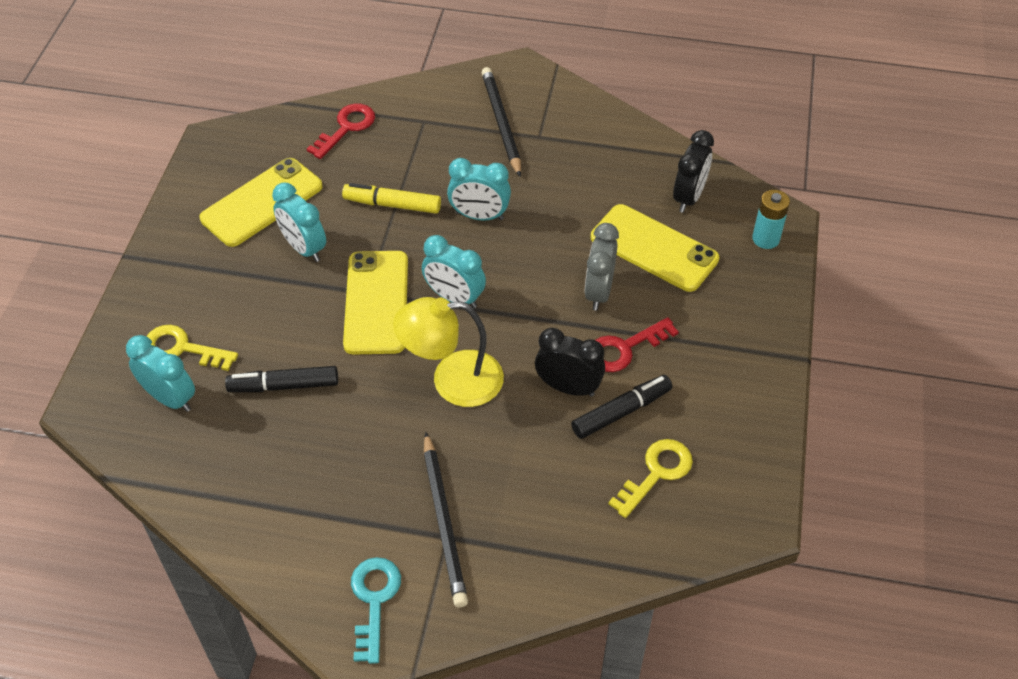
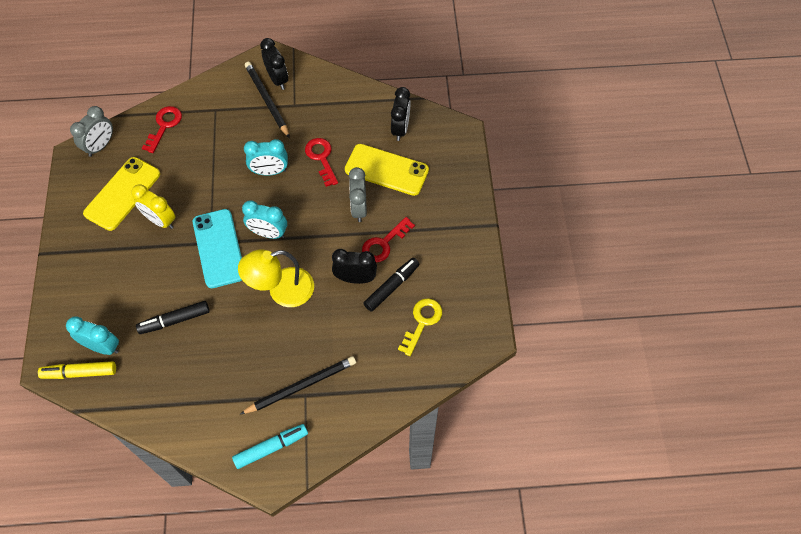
camera: 15 degrees left, 10 degrees up
yellow key [146,325,238,371] -> none
turquoise clock [272,183,326,262] -> yellow clock [131,184,175,229]
yellow marker [342,183,441,214] -> yellow marker moved to [38,361,116,379]
yellow phone [343,251,408,355] -> turquoise phone [193,209,242,288]
turquoise key [351,557,401,664] -> turquoise marker [232,424,308,469]
black pencil [424,432,468,608] -> black pencil turned 90 degrees counterclockwise [240,356,356,414]
turquoise battery [752,190,790,249] -> none
none -> grey clock [70,106,113,157]
none -> black clock [260,38,288,90]
none -> red key [305,138,338,187]

